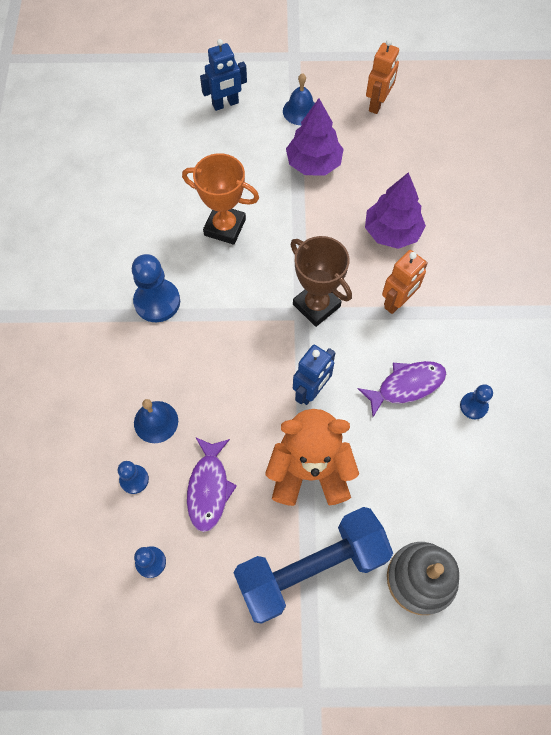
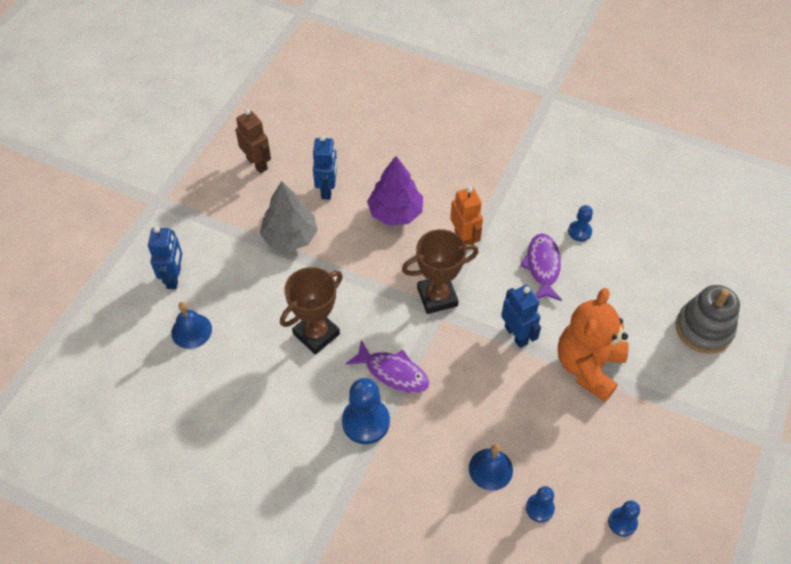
camera: 65 degrees left, 10 degrees down
orange trophy [182,153,259,245] -> brown trophy [280,267,343,355]
purple fish [187,437,237,532] -> purple fish moved to [345,340,430,393]
blue dumbbell [233,507,393,624] -> none
blue bell [283,73,315,125] -> blue bell moved to [171,302,212,349]
purple tree [286,99,344,175] -> grey tree [260,181,318,252]
orange robot [366,39,399,114] -> brown robot [236,109,271,173]
none -> blue robot [313,135,337,200]

